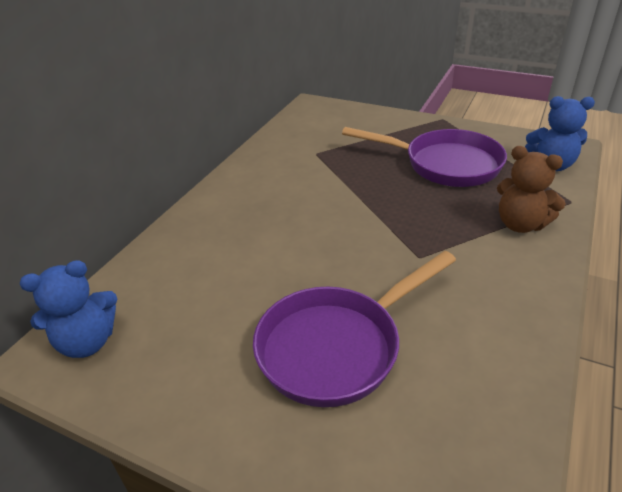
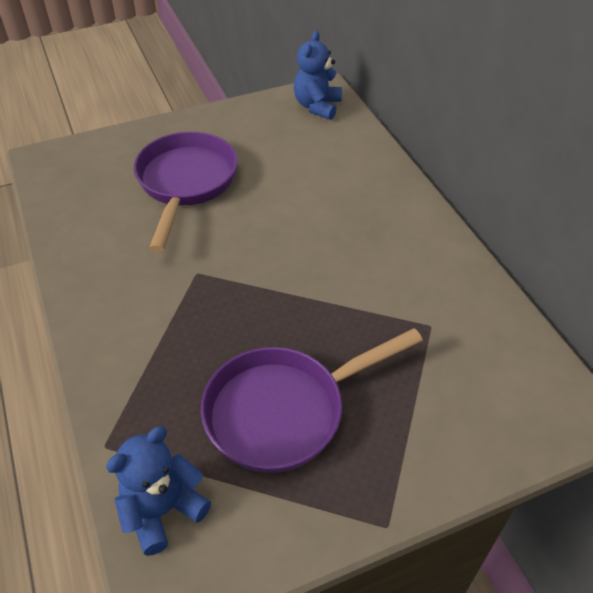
camera: 130 degrees right, 10 degrees up
brown teddy bear [497,146,566,233] -> none

